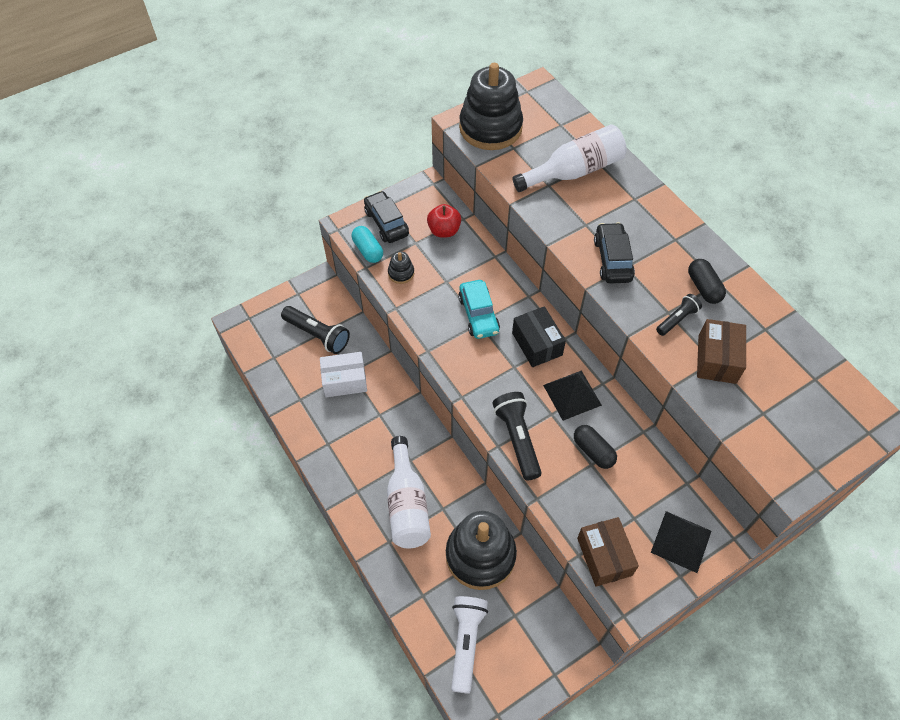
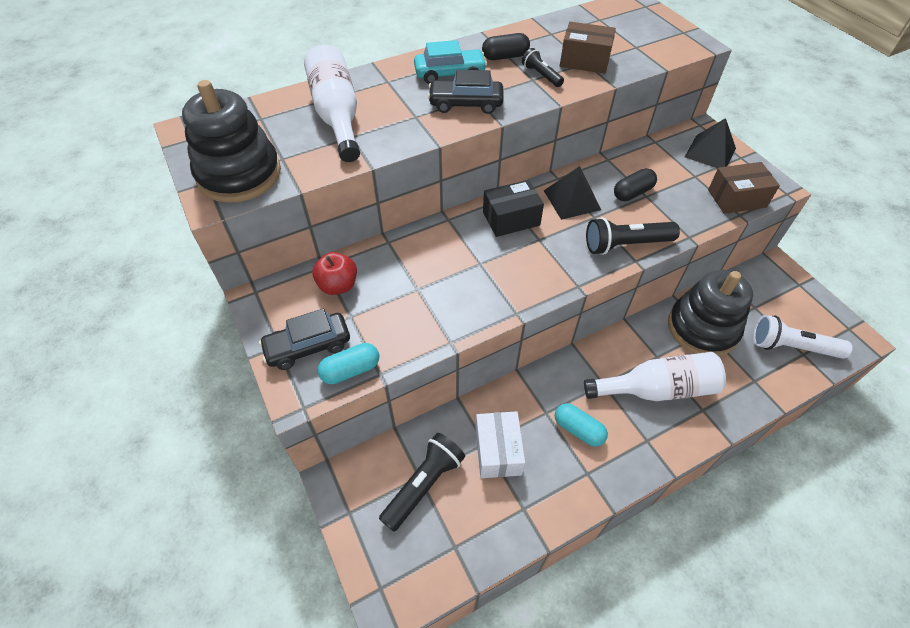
camera: 85 degrees left, 5 degrees down
black stacking toy [388,251,414,284] -> none
turquoise car [458,280,500,339] -> turquoise car moved to [414,40,487,84]
none -> turquoise capsule [555,403,608,447]

